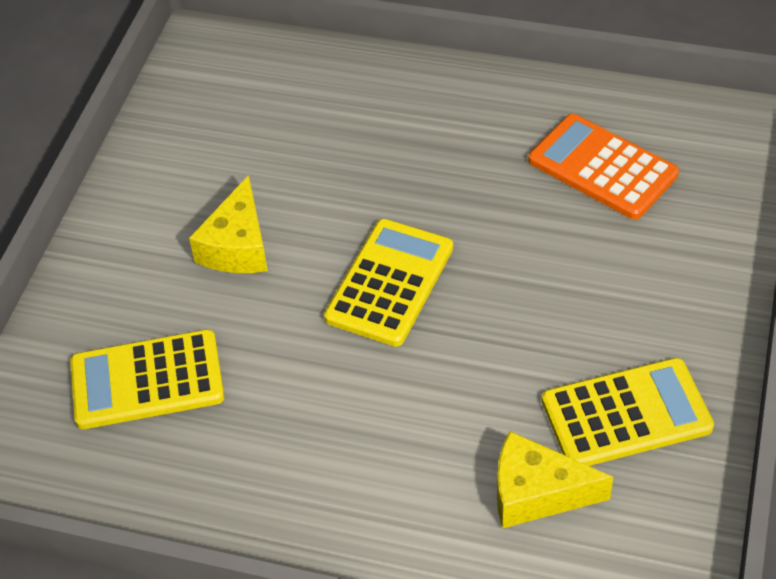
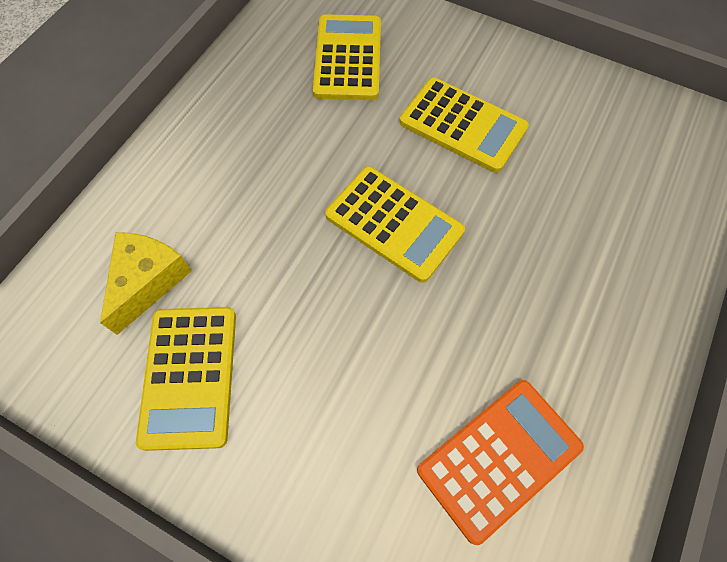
camera: 100 degrees right, 15 degrees up
yellow cheese [189,175,268,273] -> yellow calculator [400,78,529,173]

